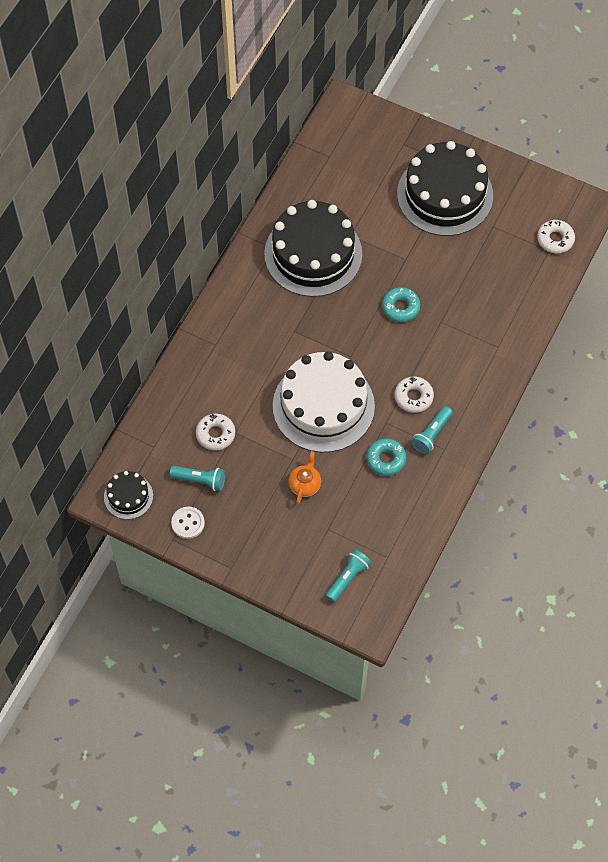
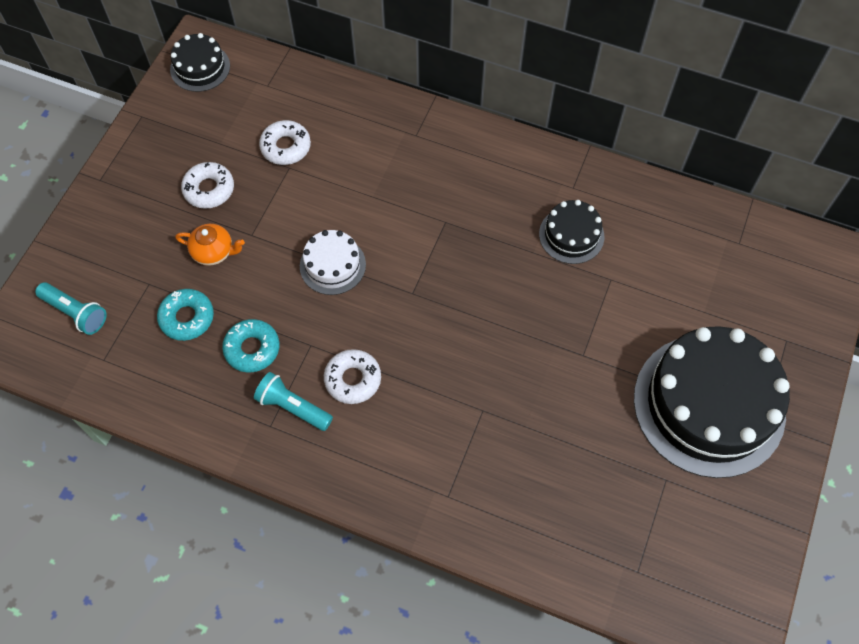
camera: 85 degrees right, 0 degrees up
turquoise flashlight [170,466,225,491] -> none
white button [171,507,205,539] -> none
black cake [264,200,362,297] -> black cake [539,200,604,264], size x0.47
white cake [273,351,375,453] -> white cake [300,230,366,295], size x0.47
turquoise donut [382,287,420,322] -> turquoise donut moved to [157,289,214,341]
white donut [537,220,575,253] -> white donut moved to [181,162,234,209]

